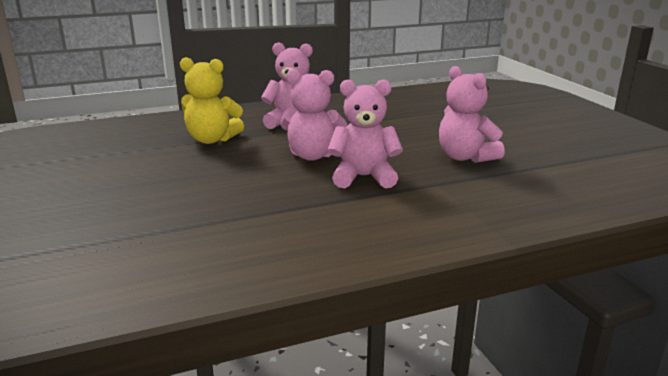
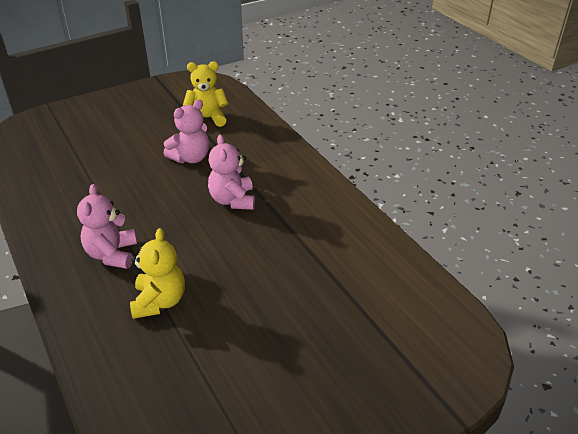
camera: 100 degrees left, 15 degrees up
pink teddy bear [280,69,347,161] -> none
none -> yellow teddy bear [183,61,228,127]

